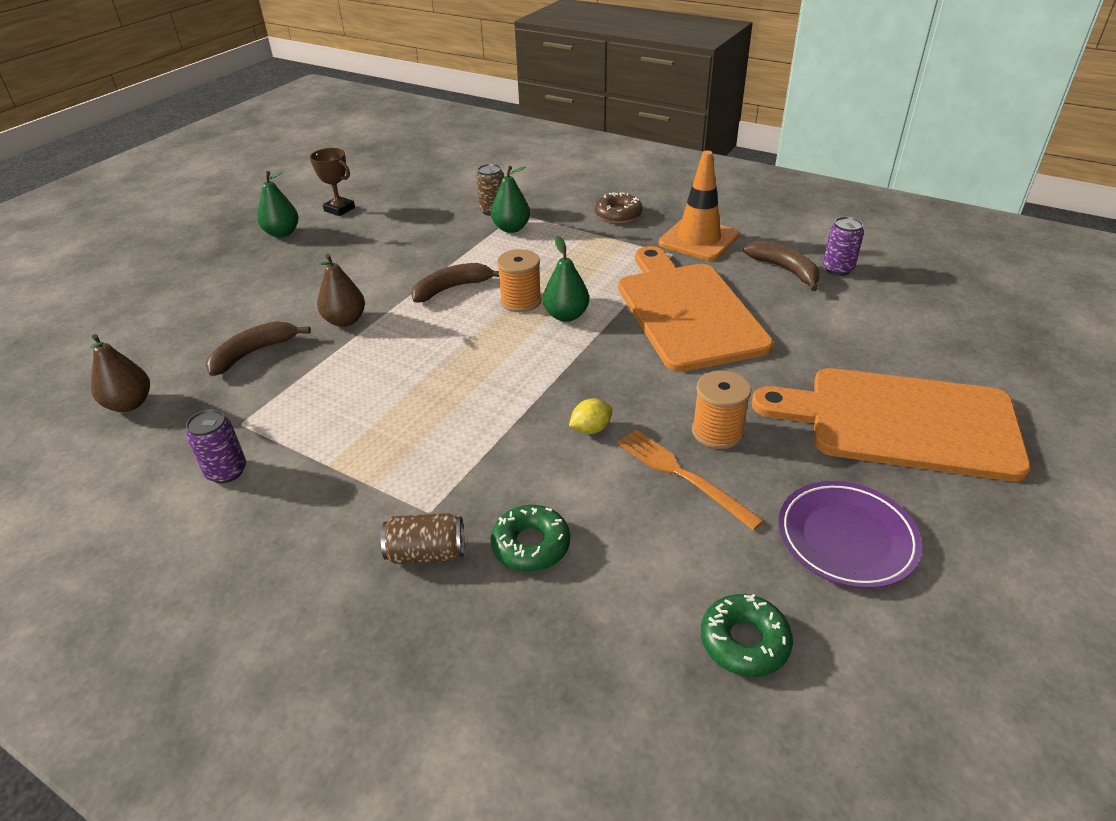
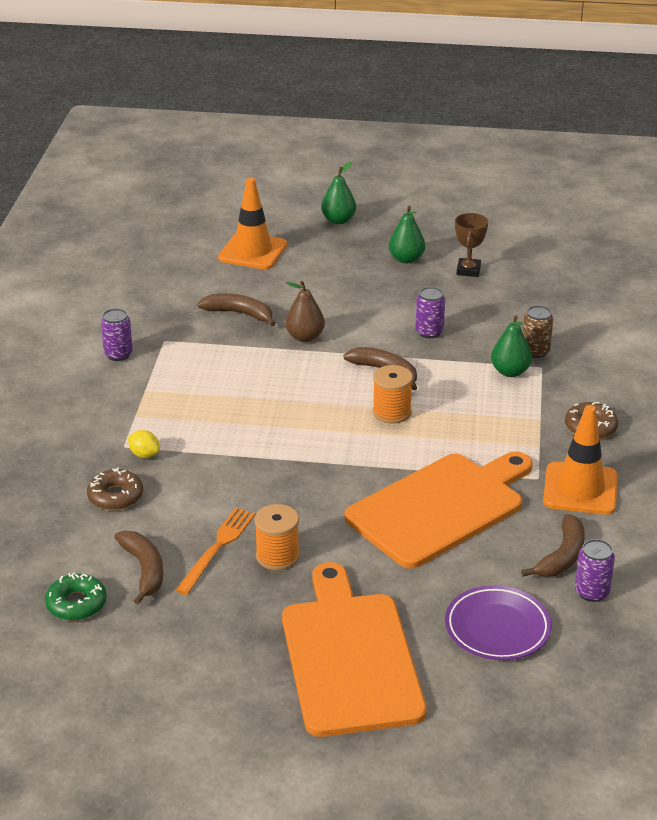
camera: 65 degrees right, 5 degrees down
brown pear [90,334,150,412] -> none
brown can [381,513,464,564] -> none
green donut [491,505,570,572] -> brown donut [87,468,143,510]
green pear [543,236,589,322] -> green pear moved to [321,162,356,224]
yellow lemon [569,399,613,434] -> yellow lemon moved to [128,430,160,458]
purple plate [778,481,922,589] -> purple plate moved to [445,585,552,660]
none -> brown banana [114,531,163,605]
none -> orange traffic cone [218,178,287,269]
none -> purple can [416,287,445,338]

